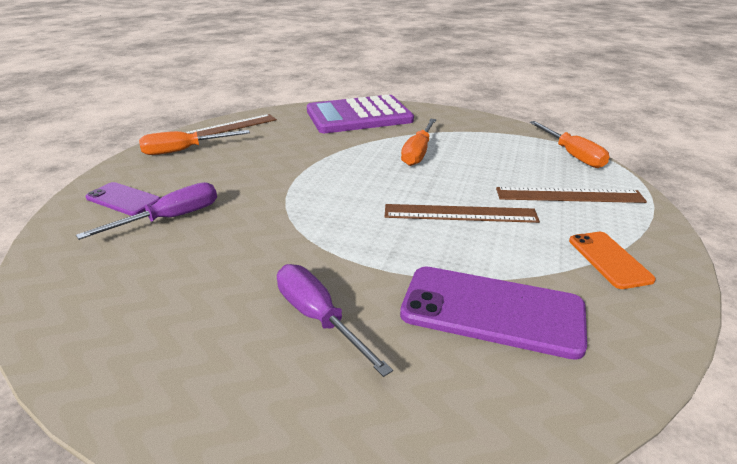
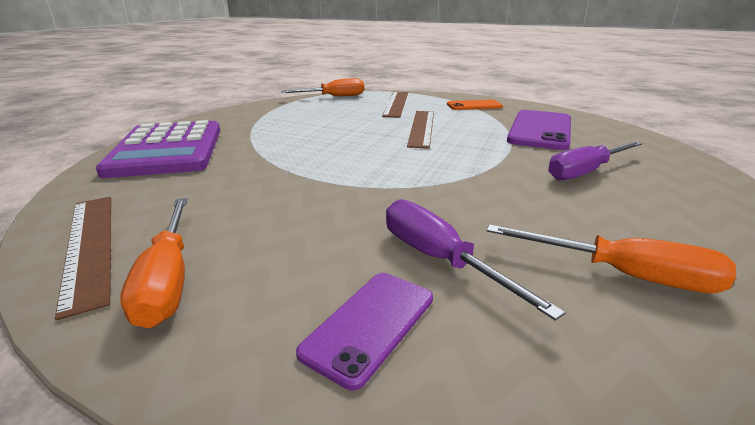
camera: 85 degrees left, 5 degrees down
orange screwdriver [401,119,436,166] -> orange screwdriver moved to [487,224,736,293]

